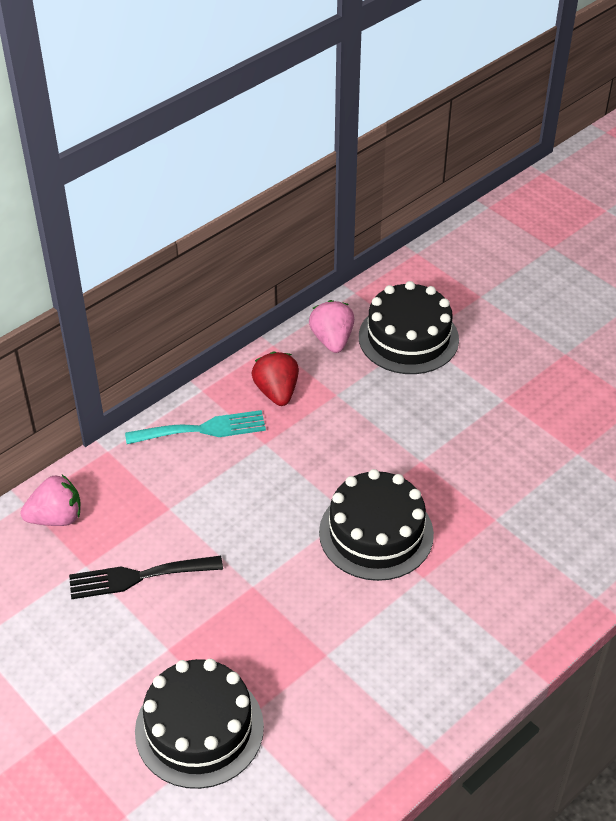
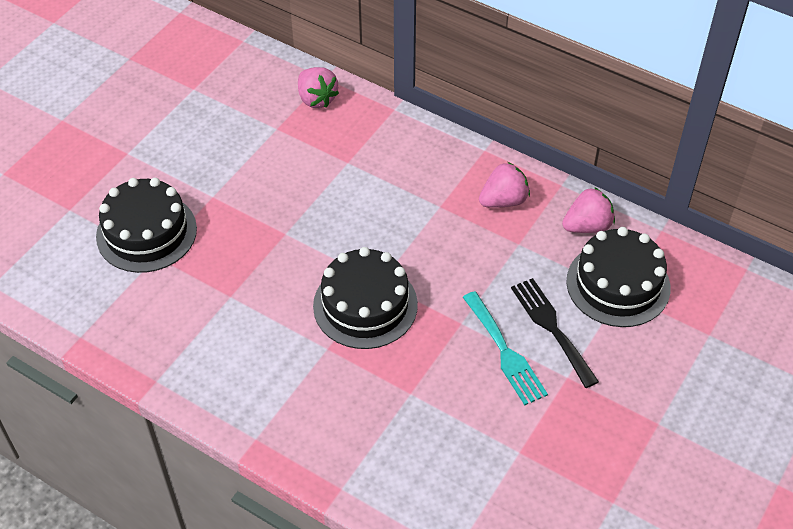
camera: 75 degrees right, 5 degrees up
black fork [69,556,223,599] -> black fork moved to [511,278,599,388]
turquoise fork [125,410,266,444] -> turquoise fork moved to [463,291,548,405]
red strawberry [252,352,299,406] -> pink strawberry [479,162,530,208]

